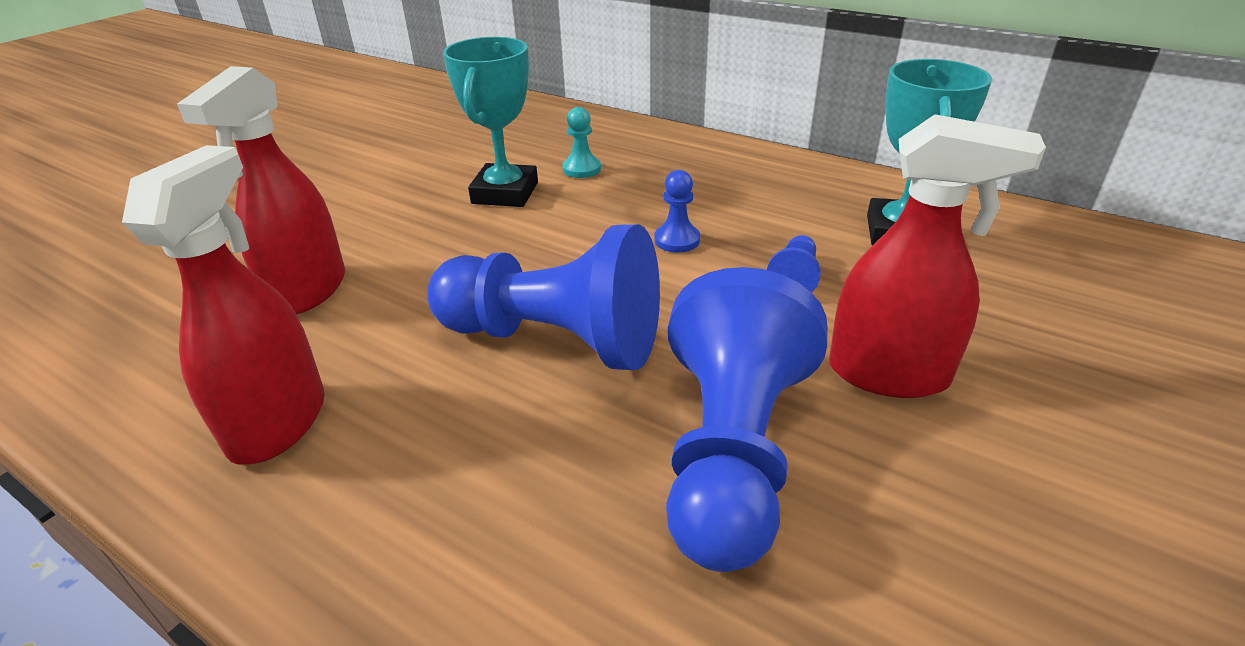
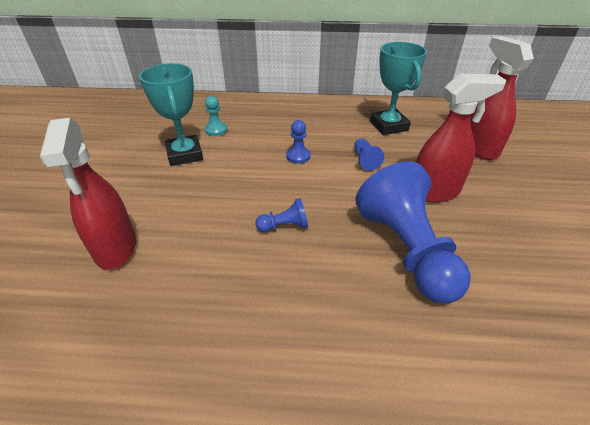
camera: 30 degrees left, 5 degrees up
red spray bottle [122,145,325,465] -> red spray bottle moved to [470,36,534,160]
blue pawn [427,224,660,370] -> blue pawn [255,198,308,232], size x0.41

